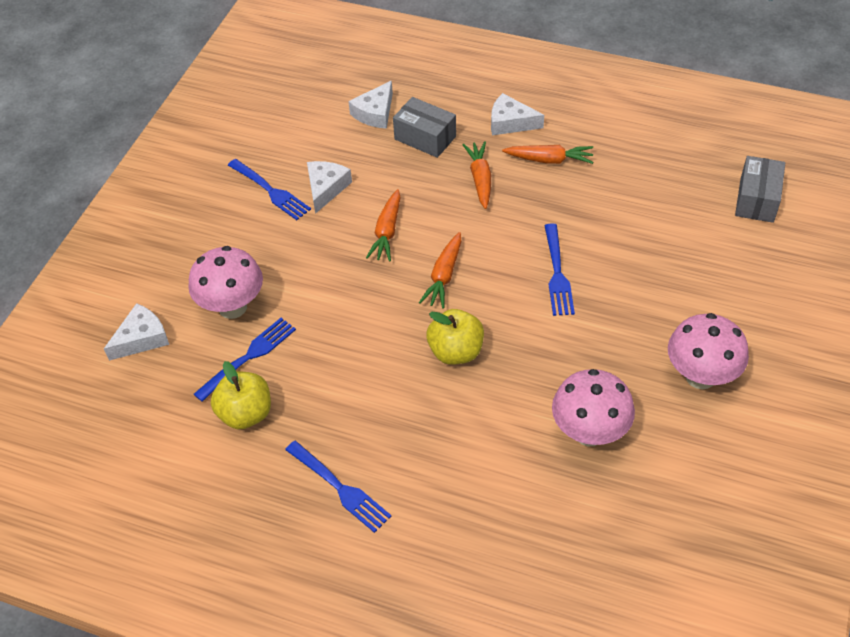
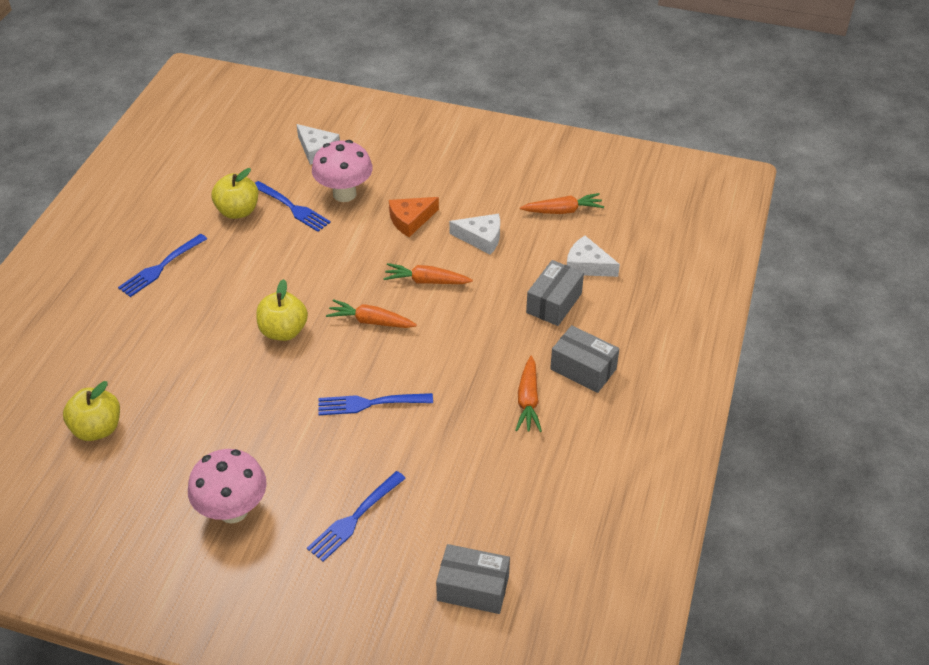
camera: 85 degrees right, 5 degrees down
blue fork [228,159,311,220] -> blue fork moved to [307,471,406,562]
orange carrot [462,141,491,209] -> orange carrot moved to [520,193,604,214]
white cheese [491,93,544,135] -> grey box [550,325,620,393]
pink mushroom [552,369,635,446] -> none
none -> yellow apple [63,381,120,441]
none -> orange cheese [389,197,439,237]

